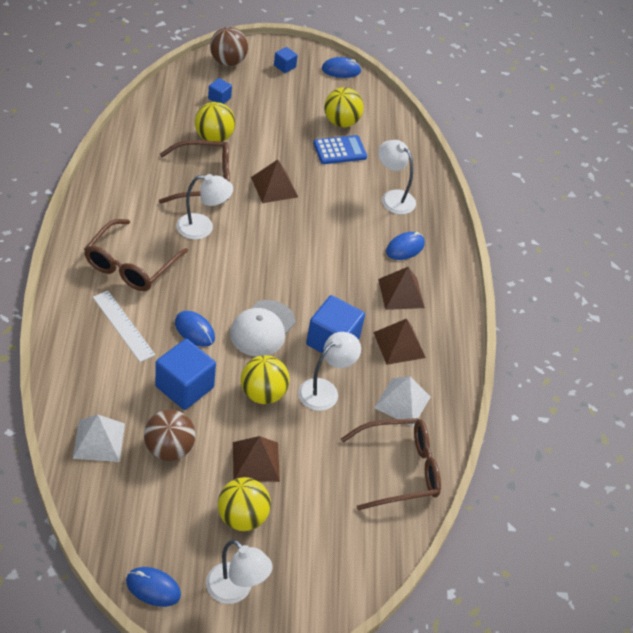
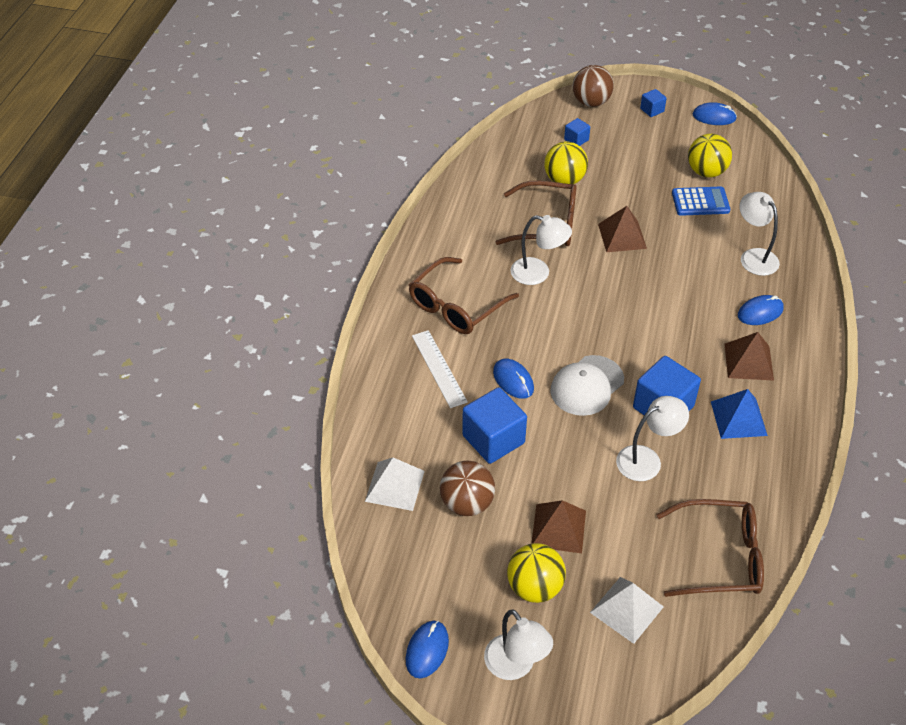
camera: 20 degrees right, 0 degrees up
blue mouse [126,567,181,607] -> blue mouse turned 75 degrees clockwise [406,621,449,679]
yellow ball [241,355,290,404] -> none
brown pyramid [373,319,426,365] -> blue pyramid [711,389,768,439]
white pyramid [374,376,431,427] -> white pyramid moved to [590,577,664,644]

